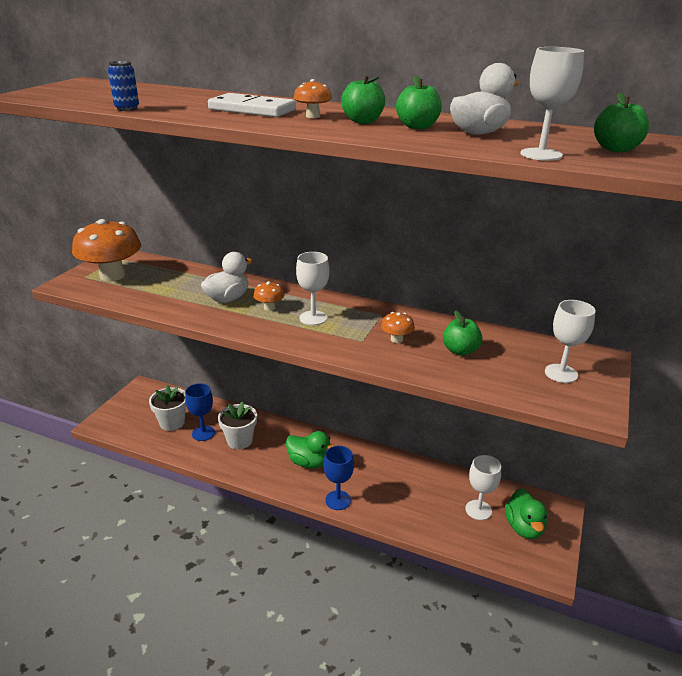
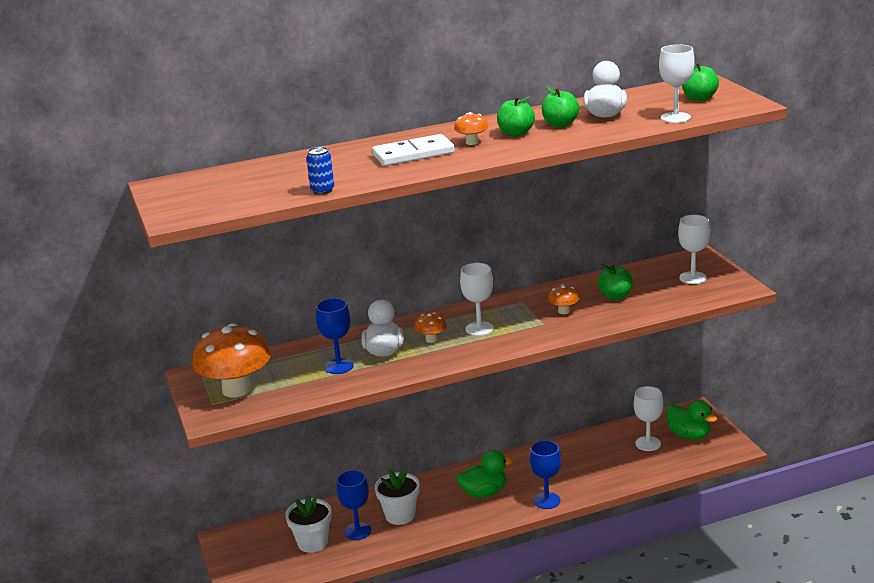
camera: 40 degrees left, 5 degrees down
none -> blue goblet [316,298,354,374]

